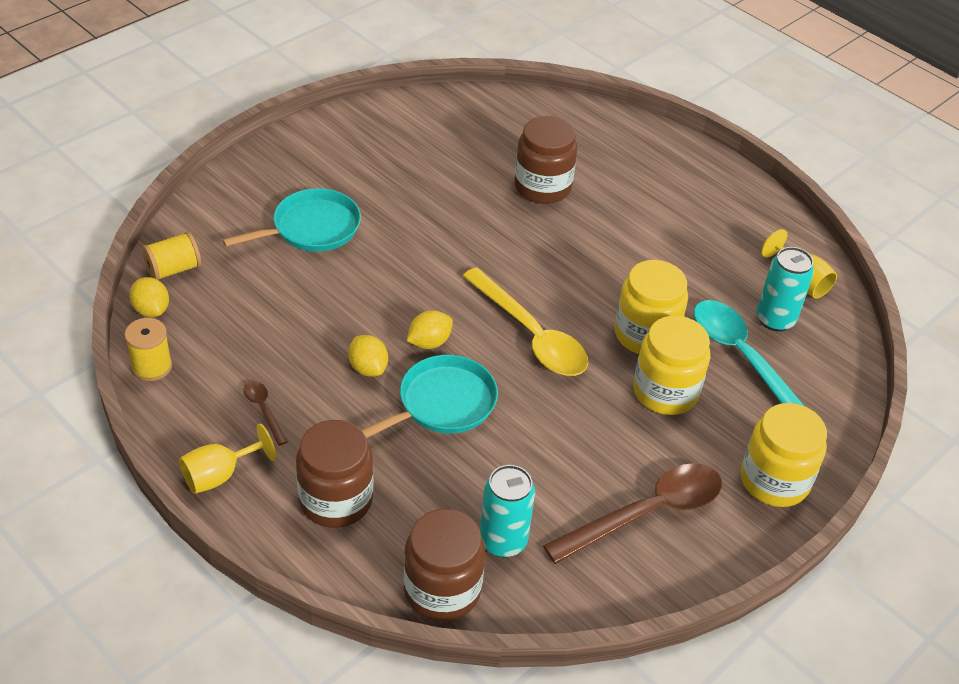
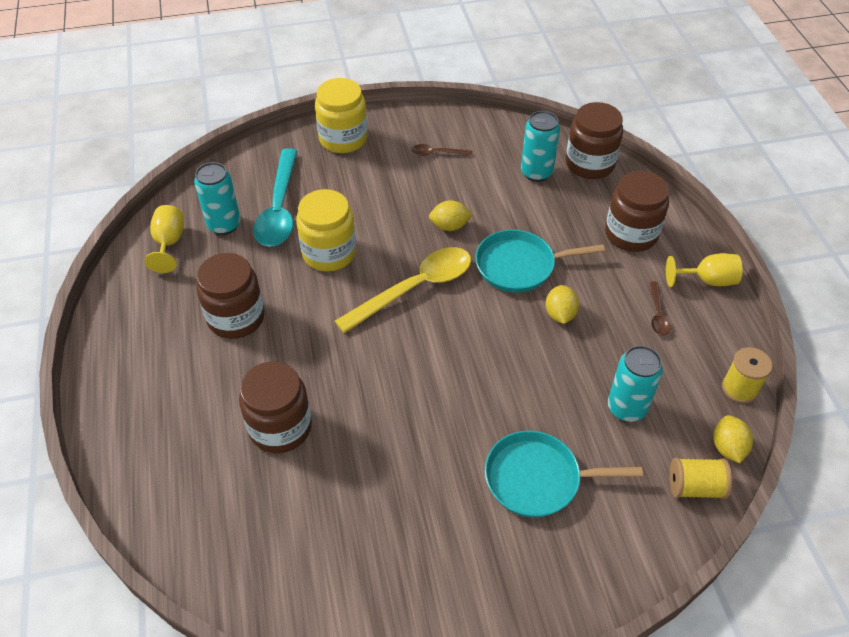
camera: 145 degrees left, 5 degrees up
yellow lemon [407,311,453,349] -> yellow lemon moved to [429,200,473,231]
yellow spoon [462,267,589,376] -> yellow spoon turned 60 degrees clockwise [334,247,471,333]
brown spoon [543,463,722,564] -> brown spoon [412,144,473,156], size x0.45
yellow jar [633,316,710,415] -> none
none -> brown jar [196,253,265,339]
none -> turquoise can [608,346,663,422]

